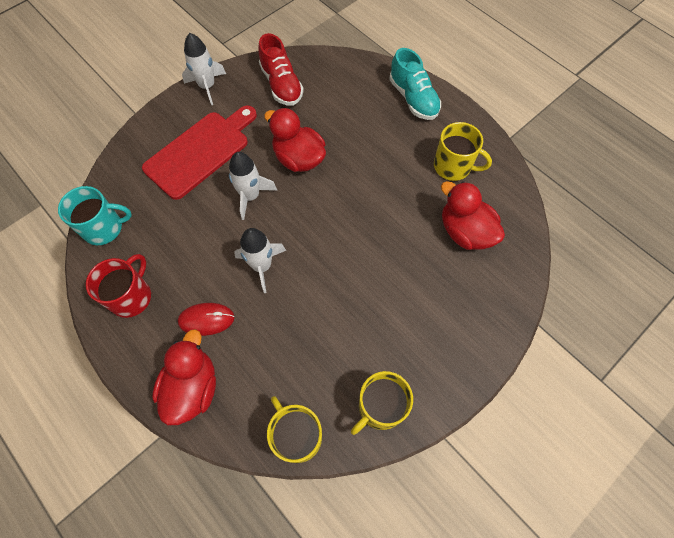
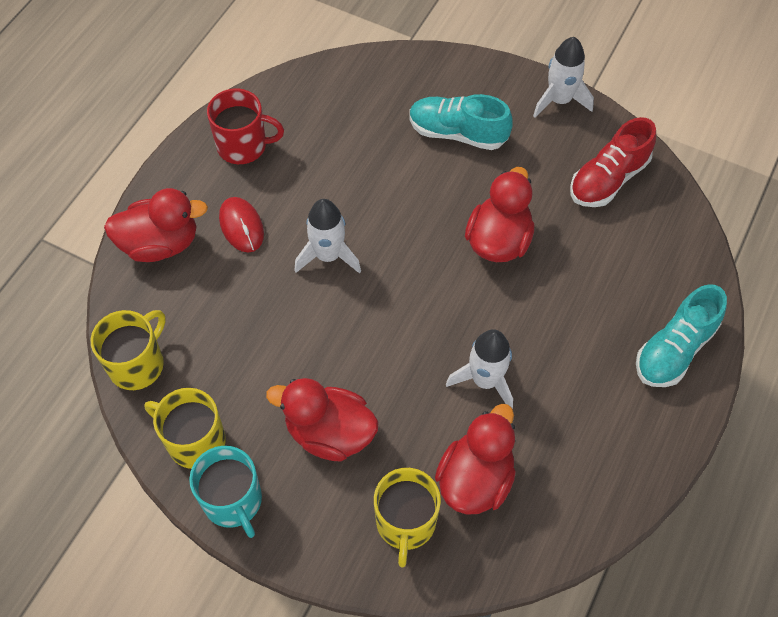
camera: 70 degrees right, 5 degrees down
turquoise mug [58,186,132,245] -> turquoise mug moved to [189,446,262,538]
red cutting board [142,105,257,200] -> turquoise shoe [410,94,513,150]
white rocket [229,152,278,220] -> white rocket moved to [446,329,513,409]
yellow mug [434,122,492,181] -> yellow mug moved to [374,468,441,567]
none -> red duck [266,378,378,462]

